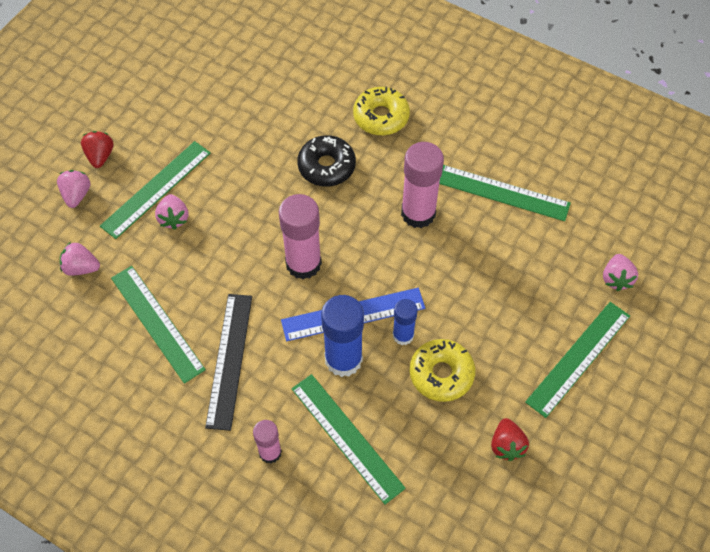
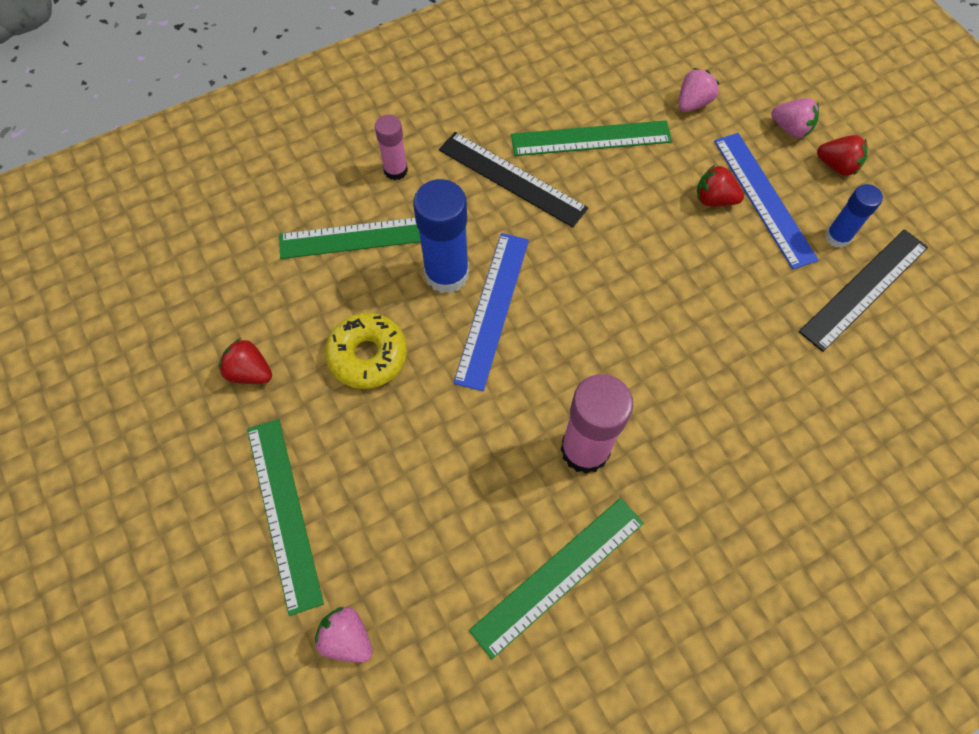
camera: 120 degrees right, 5 degrees up
green ruler [100,141,211,239] -> blue ruler [714,133,819,269]
pink strawberry [155,194,188,230] -> red strawberry [697,165,744,206]
pink glue stick [279,194,322,279] -> none
black donut [297,135,356,187] -> none
yellow donut [353,87,410,135] -> none
blue glue stick [393,299,418,345] -> blue glue stick moved to [825,184,883,248]
none -> black ruler [799,229,928,352]

